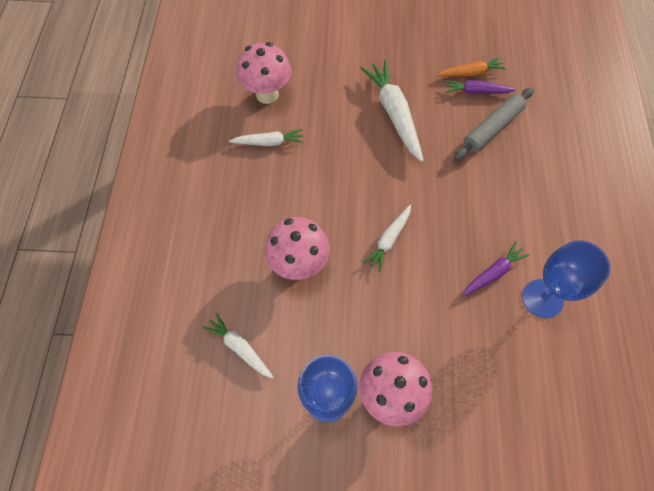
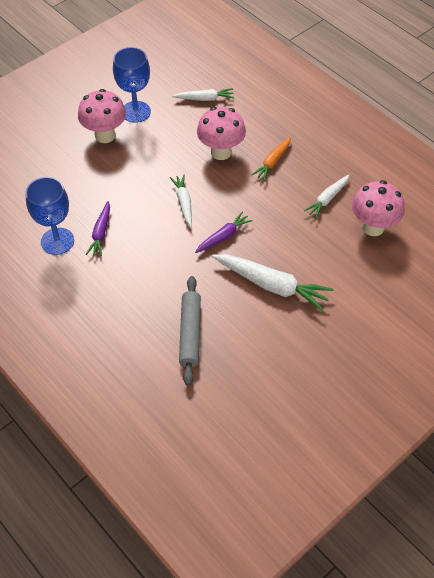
camera: 135 degrees right, 10 degrees down
orange carrot [437,57,506,76] -> orange carrot moved to [252,137,291,181]
purple carrot [445,80,516,94] -> purple carrot moved to [195,211,253,253]

